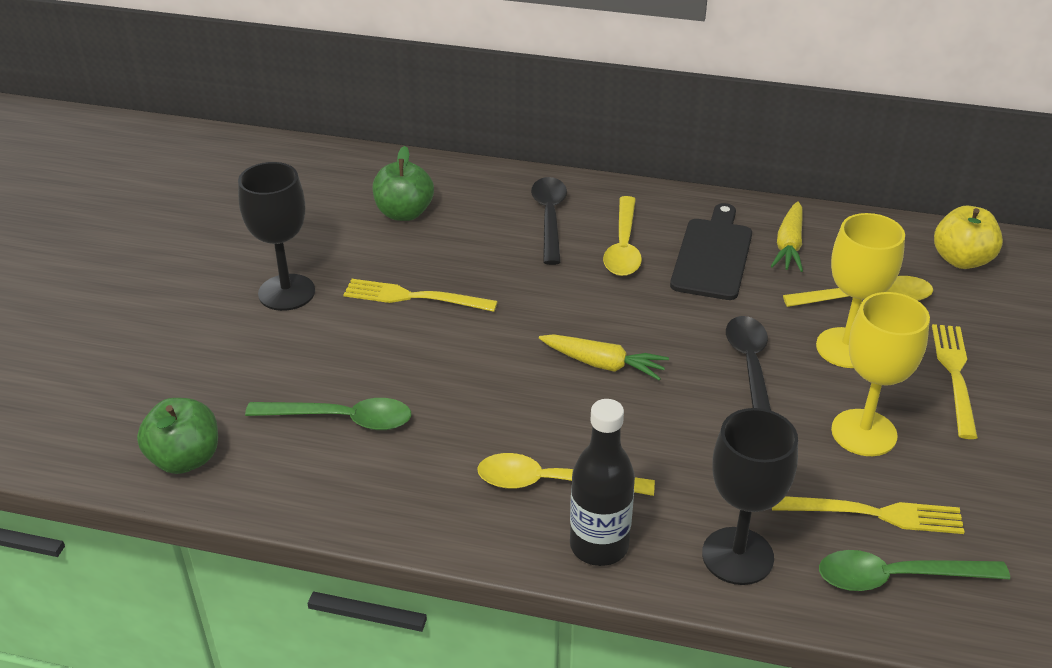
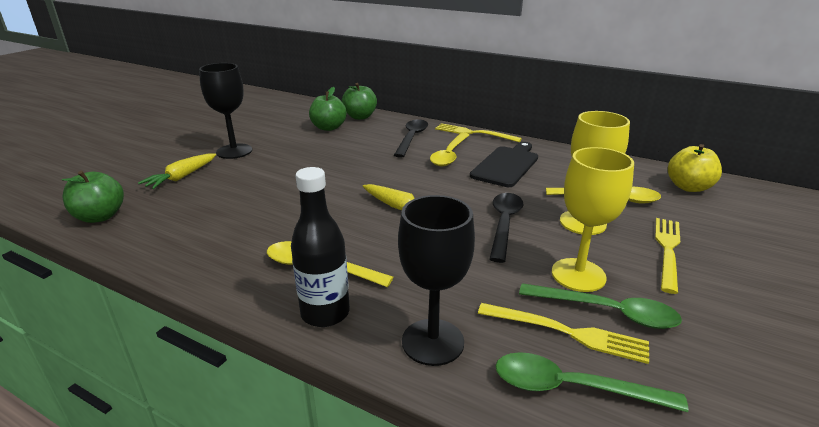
camera: 15 degrees right, 10 degrees down
green spoon [245,398,411,430] -> green spoon moved to [519,283,682,329]
yellow fork [343,279,498,312] -> yellow fork moved to [435,123,522,142]
yellow carrot [771,201,803,272] -> yellow carrot moved to [138,154,216,189]
none -> green apple [342,83,377,120]

